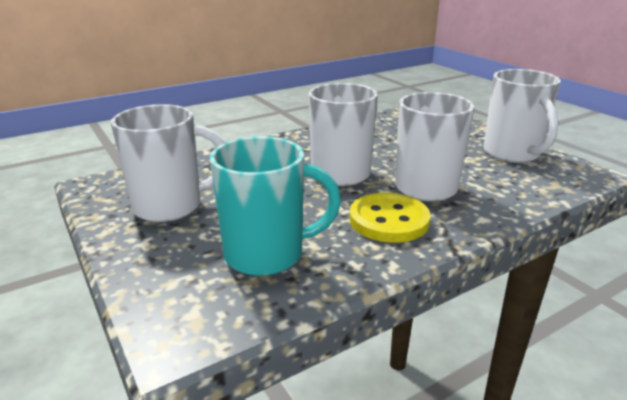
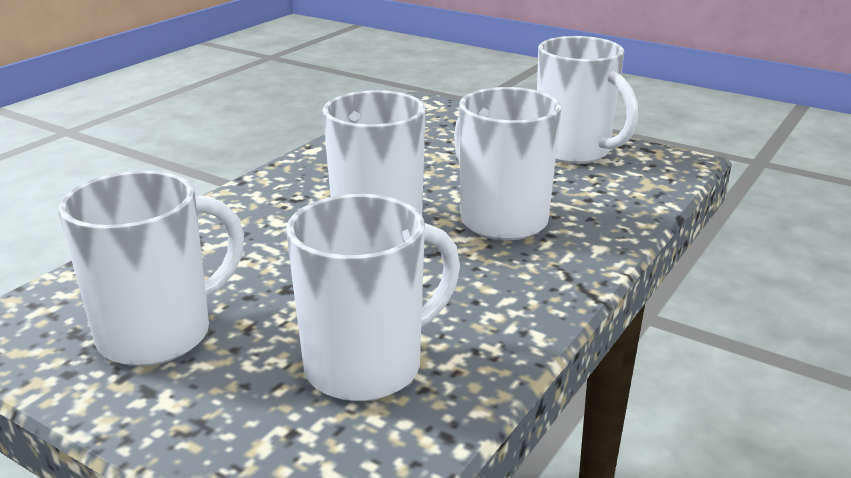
camera: 25 degrees left, 0 degrees up
turquoise mug [210,136,341,276] -> white mug [286,194,460,401]
yellow button [349,193,431,243] -> none

